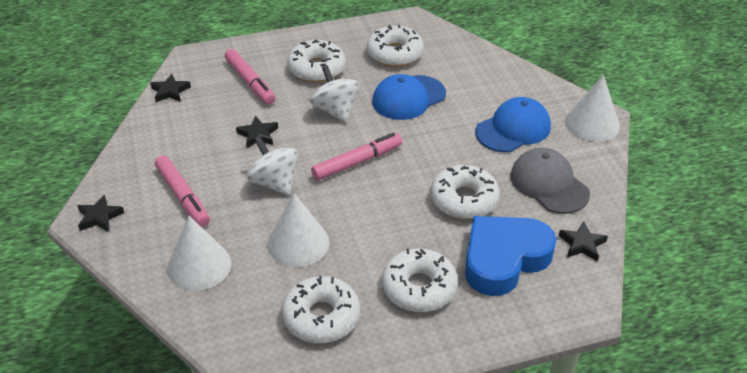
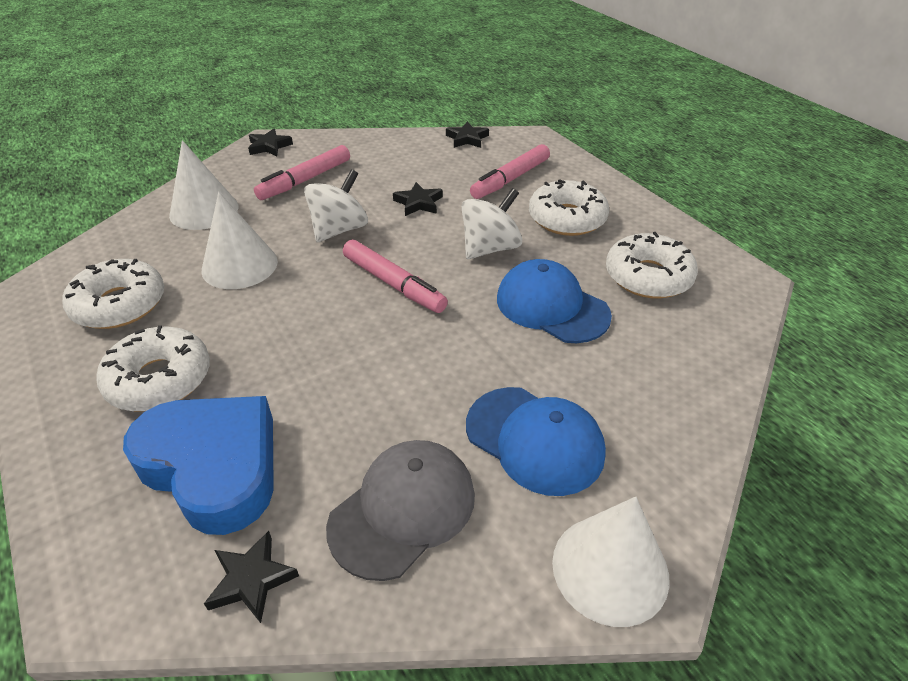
camera: 75 degrees right, 0 degrees up
white donut [431,165,500,219] -> none

